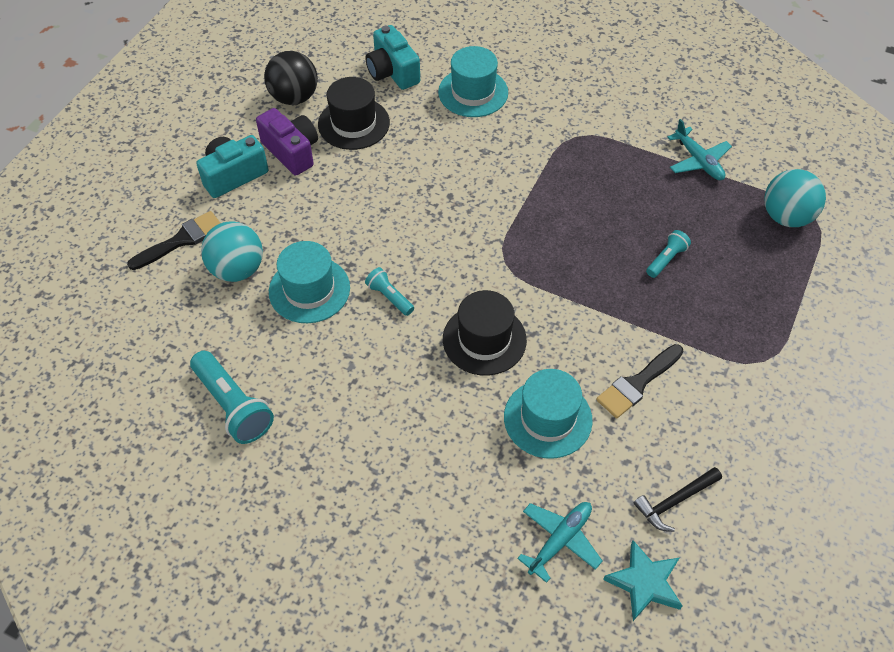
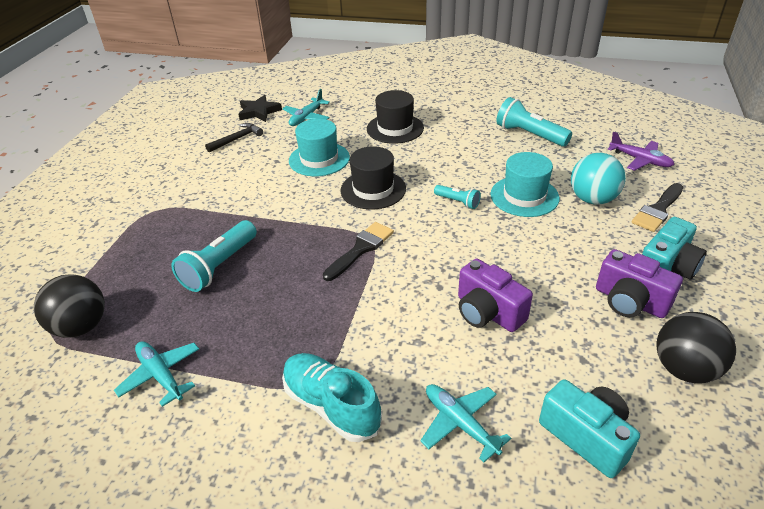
camera: 170 degrees right, 15 degrees down
black hat [318,77,390,150] -> black hat moved to [367,90,424,144]
turquoise hat [438,46,508,117] -> turquoise plane [420,384,511,462]
black brush [596,344,684,418] -> black brush moved to [323,222,394,281]
turquoise star [603,540,683,621] -> black star [238,95,282,122]
turquoise flashlight [646,230,691,278] -> turquoise flashlight [171,220,257,292], size x1.81
turquoise ball [764,169,826,227] -> black ball [34,274,105,338]
none -> turquoise shoe [282,353,382,442]
none -> purple camera [458,259,533,332]
none -> purple plane [608,132,675,171]

